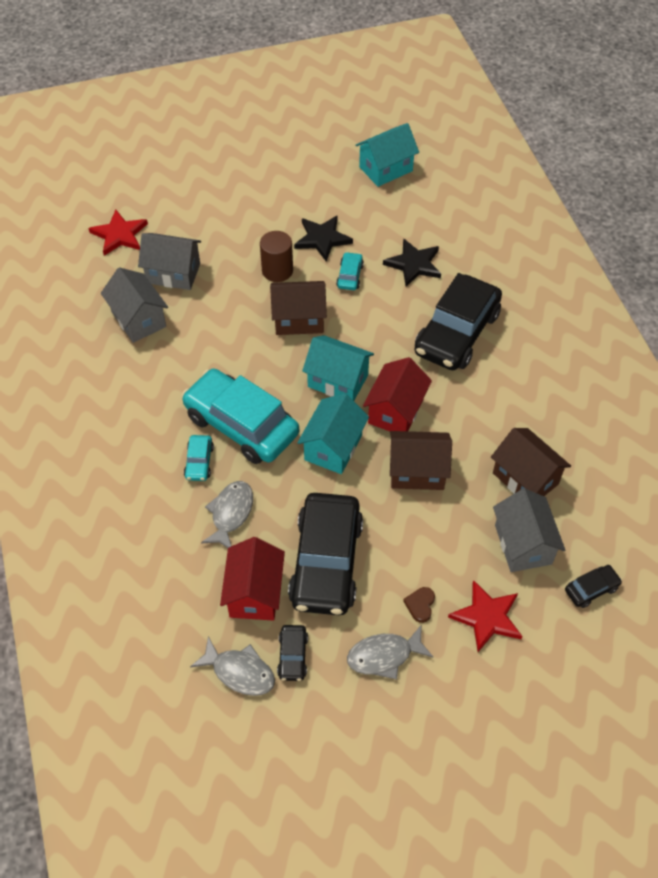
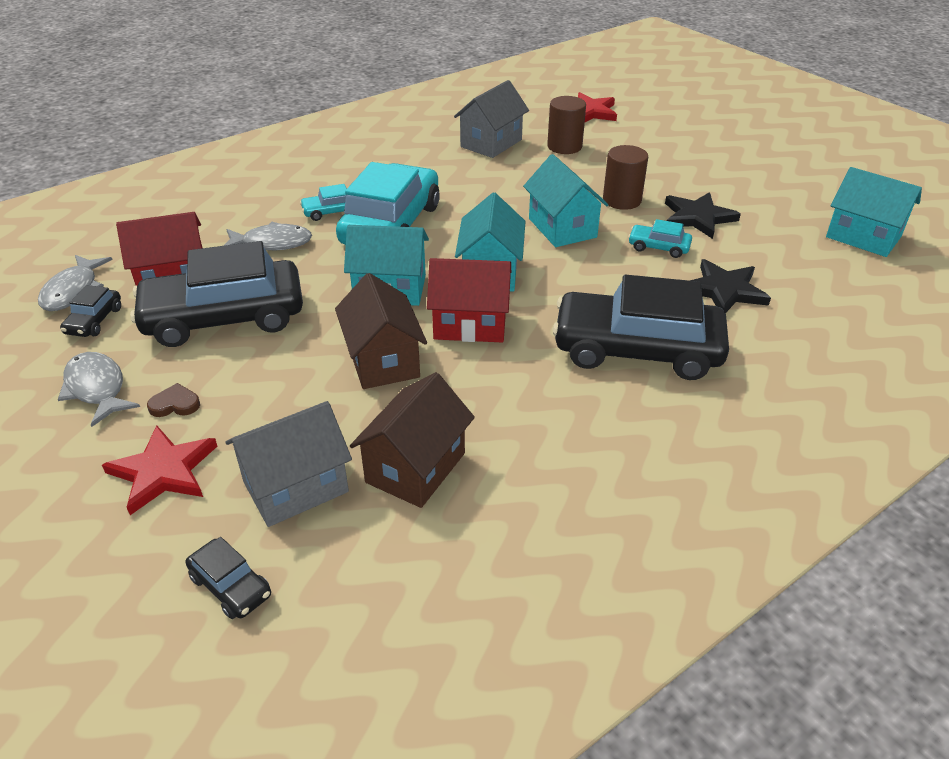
camera: 70 degrees right, 15 degrees down
grey house [138,233,201,290] -> brown cylinder [547,96,586,154]
brown house [270,281,327,335] -> turquoise house [523,154,608,247]
black car [277,625,308,681] -> black car turned 60 degrees counterclockwise [60,285,121,337]
turquoise car [336,252,364,290] -> turquoise car turned 150 degrees counterclockwise [628,219,692,258]

